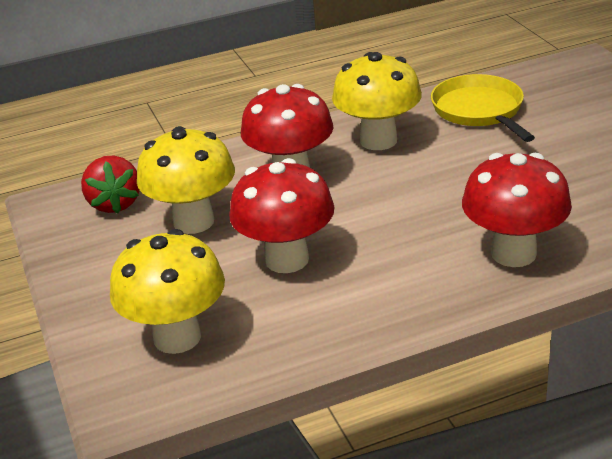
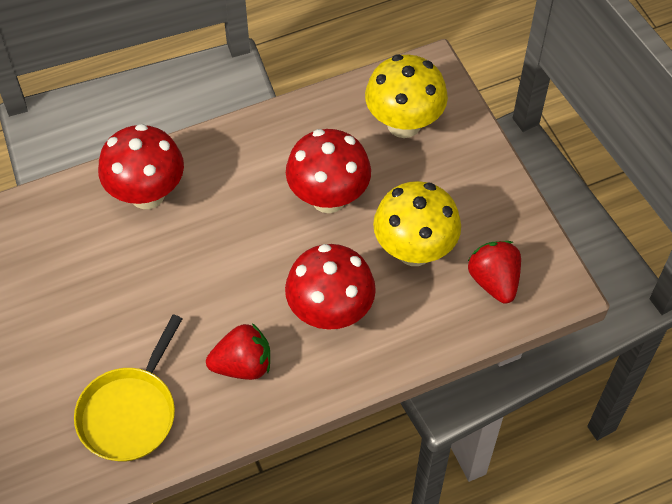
camera: 175 degrees right, 25 degrees up
yellow mushroom [332,52,422,150] -> red strawberry [206,323,270,380]
yellow pan [431,74,535,142] -> yellow pan turned 45 degrees clockwise [74,314,182,461]

